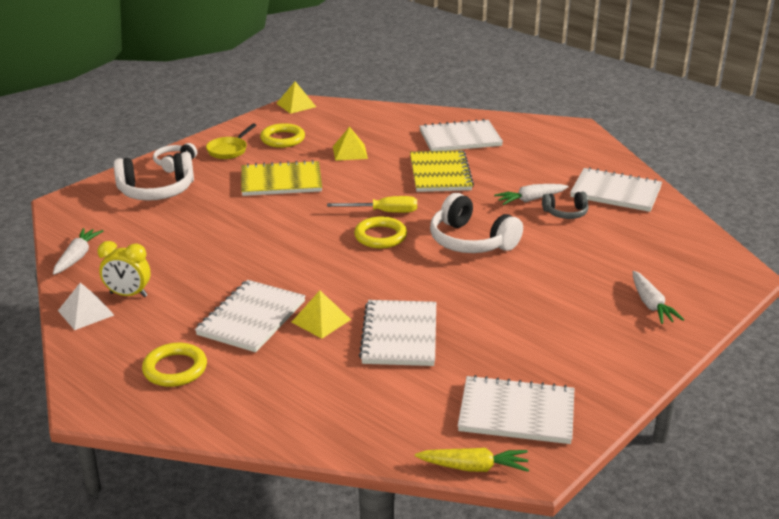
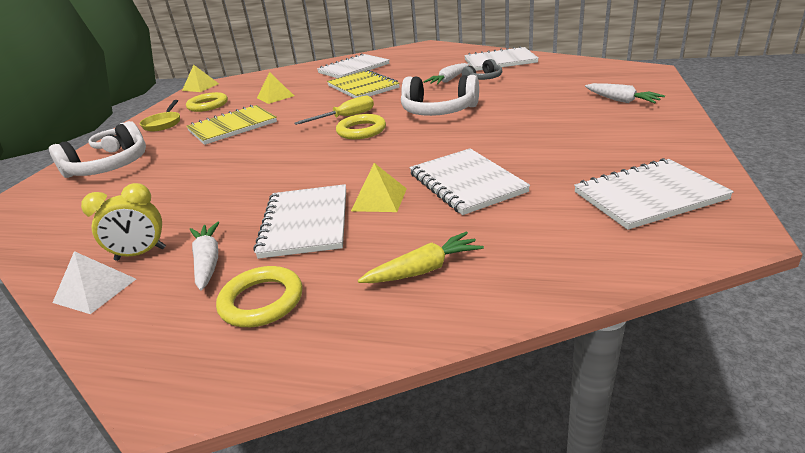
camera: 25 degrees left, 0 degrees up
white carrot [53,228,103,275] -> white carrot moved to [190,222,220,290]
yellow carrot [415,448,529,472] -> yellow carrot moved to [358,232,484,283]

